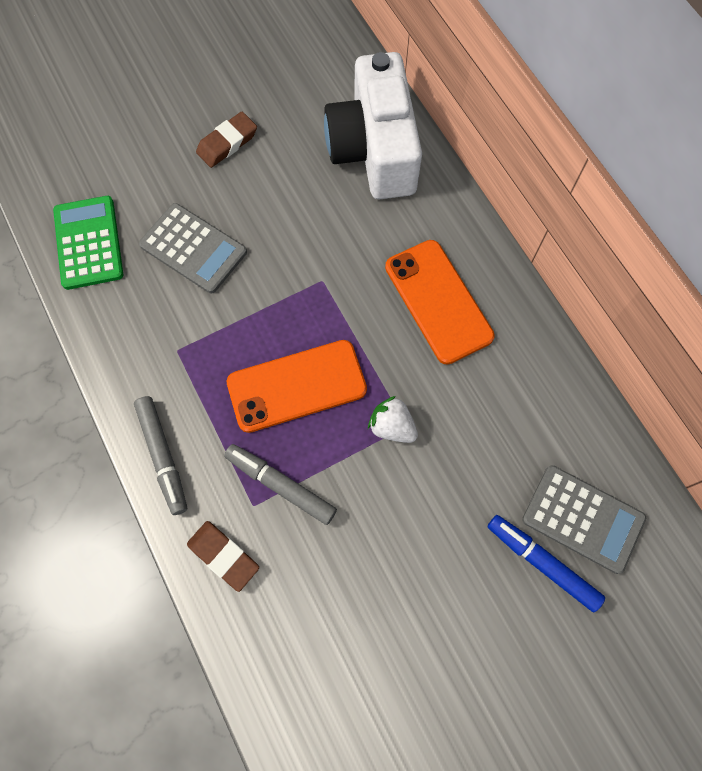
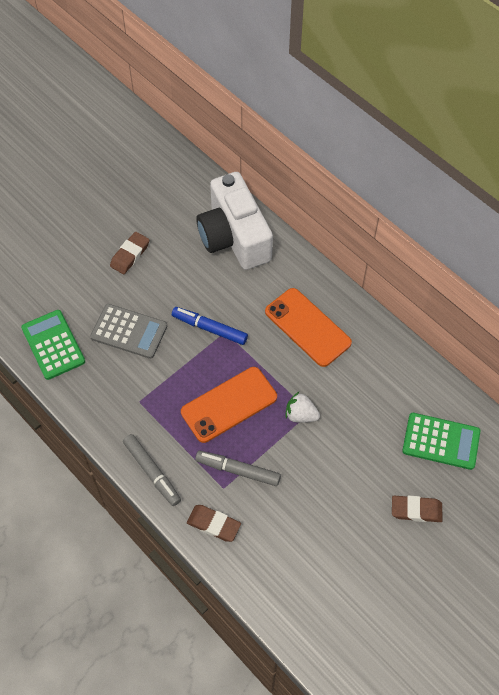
camera: 15 degrees left, 10 degrees down
blue marker [488,515,605,612] -> blue marker moved to [172,307,248,345]
grey calculator [522,465,646,574] -> green calculator [402,413,480,470]
none -> brown eraser [392,495,443,522]

